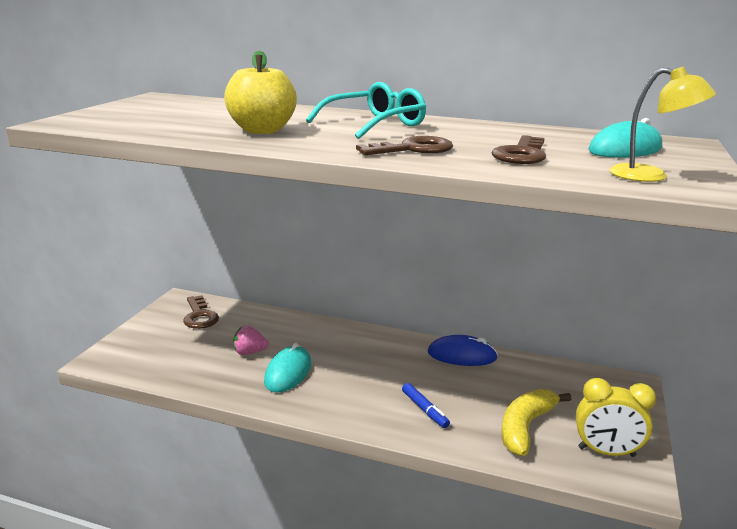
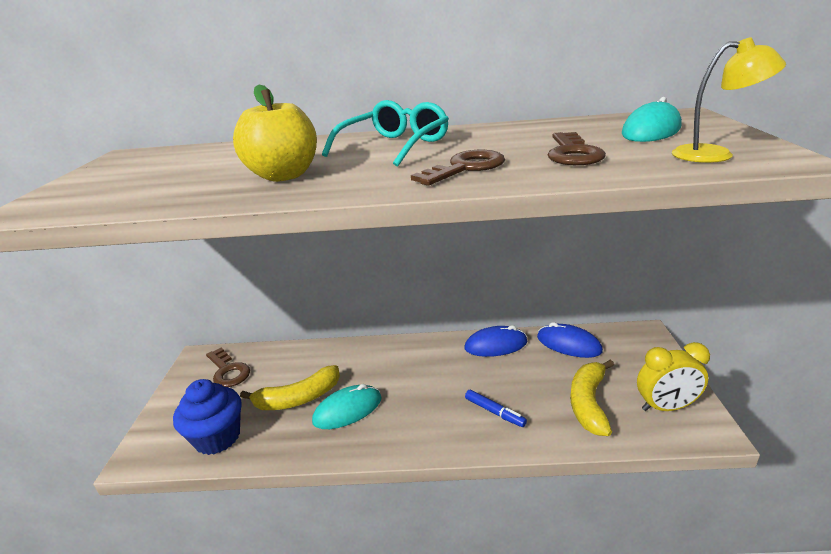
camera: 15 degrees left, 5 degrees up
pink strawberry [233,325,269,355] -> yellow banana [240,365,340,410]
turquoise mouse [264,343,311,393] -> turquoise mouse turned 60 degrees clockwise [312,384,382,429]
none -> blue cupcake [173,379,242,455]
none -> blue mouse [537,322,603,358]

